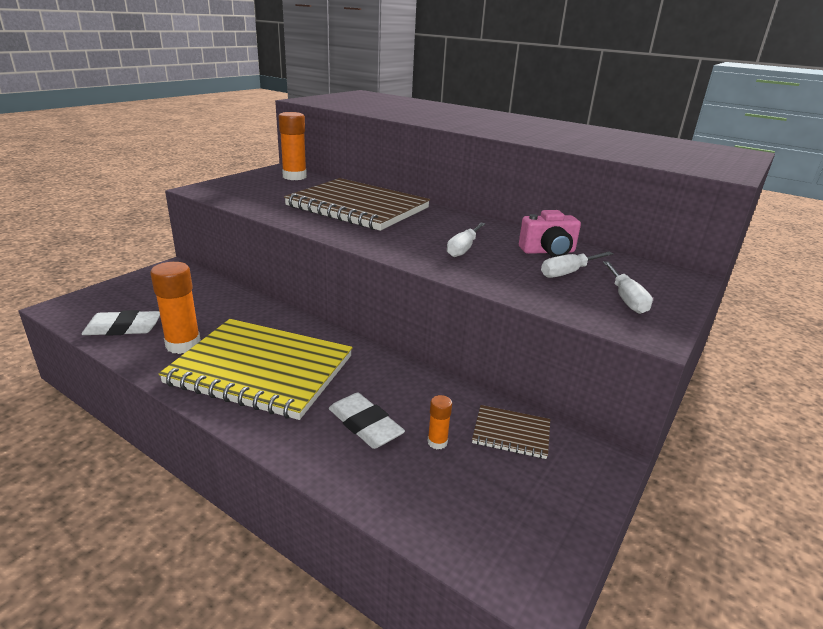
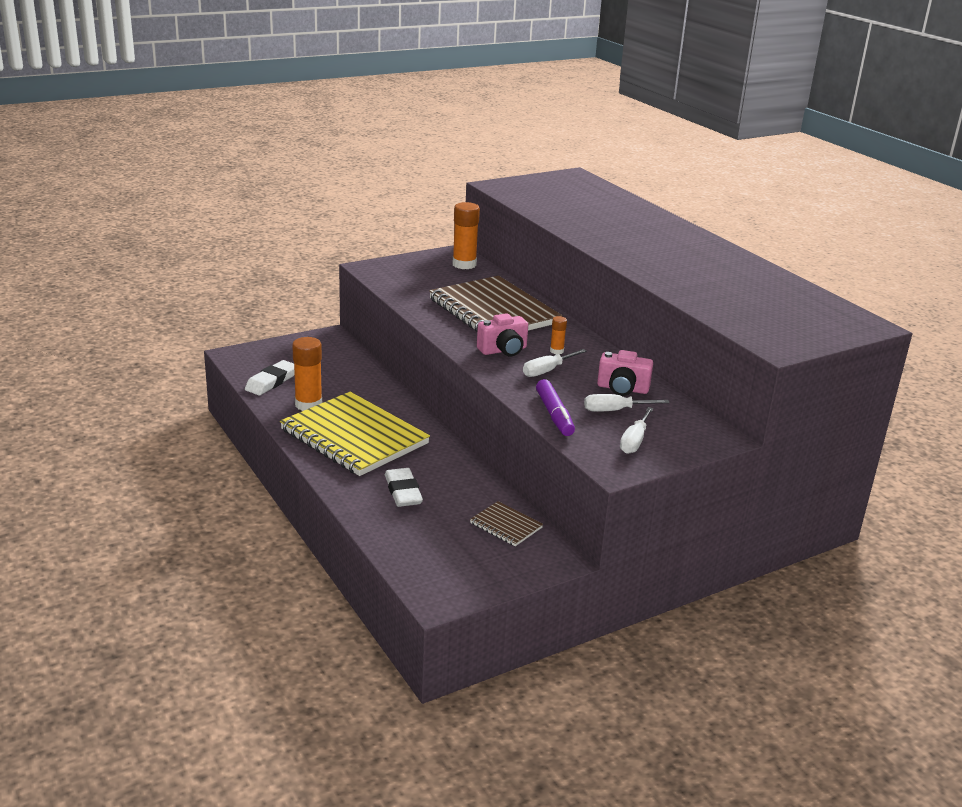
camera: 25 degrees right, 0 degrees up
white eraser [82,310,160,336] -> white eraser turned 75 degrees counterclockwise [245,360,295,395]
orange glue stick [427,395,452,449] -> orange glue stick moved to [550,316,567,354]
none -> pink camera [477,313,528,356]
none -> purple marker [536,379,575,436]

